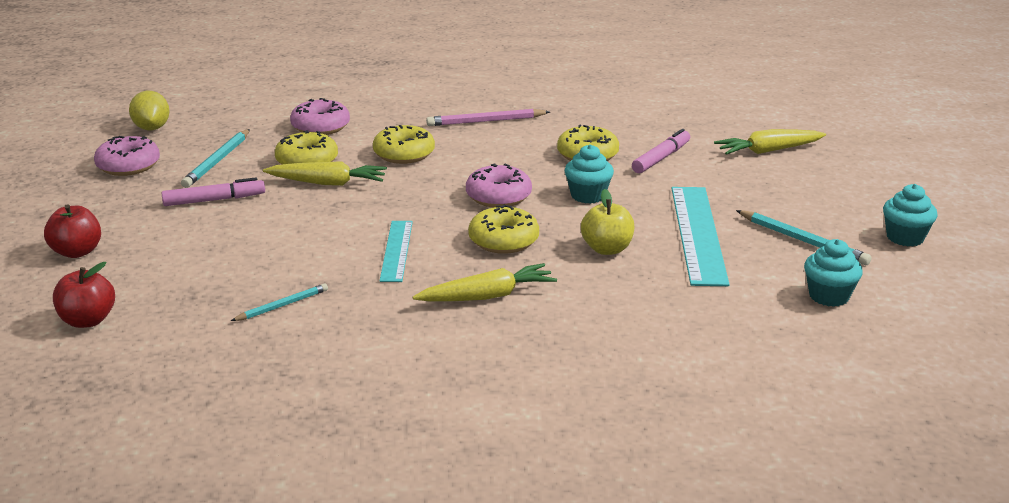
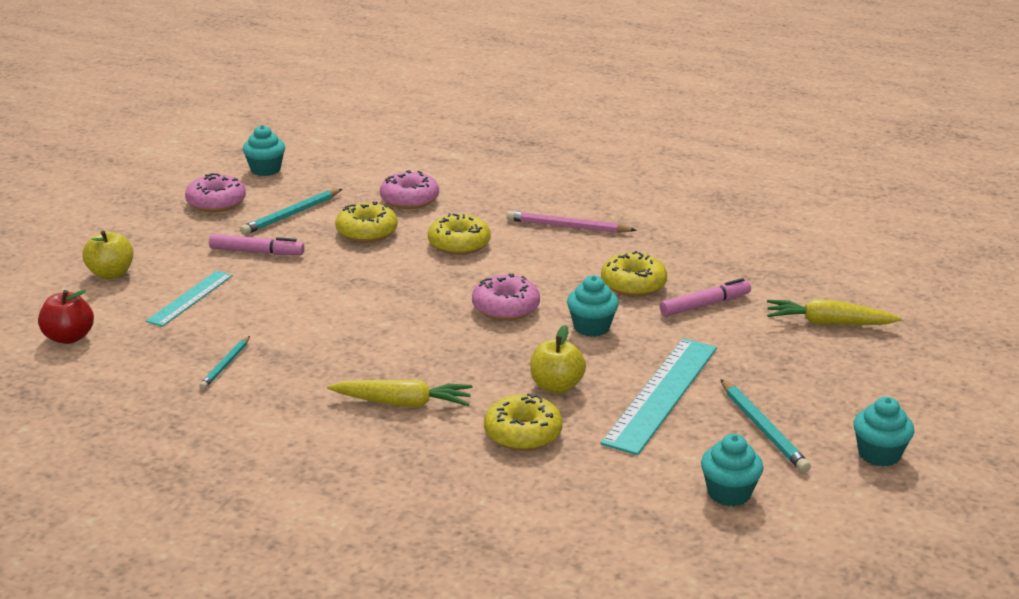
camera: 25 degrees right, 0 degrees up
red apple [44,204,101,258] -> yellow apple [83,231,133,280]
yellow lemon [129,91,170,130] -> turquoise cupcake [243,125,285,176]
turquoise pencil [231,283,328,321] -> turquoise pencil turned 120 degrees clockwise [199,336,250,389]
yellow carrot [263,161,387,186] -> none
turquoise ruler [380,221,413,282] -> turquoise ruler moved to [146,271,233,327]
yellow donut [468,205,539,254] -> yellow donut moved to [484,393,562,451]

